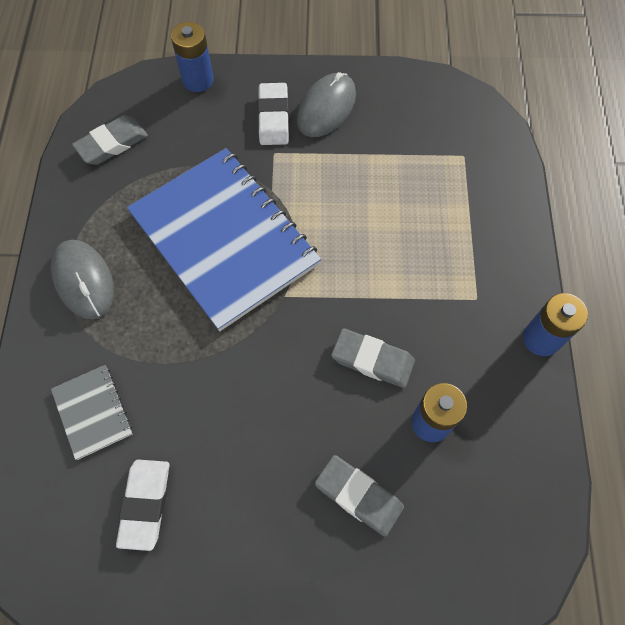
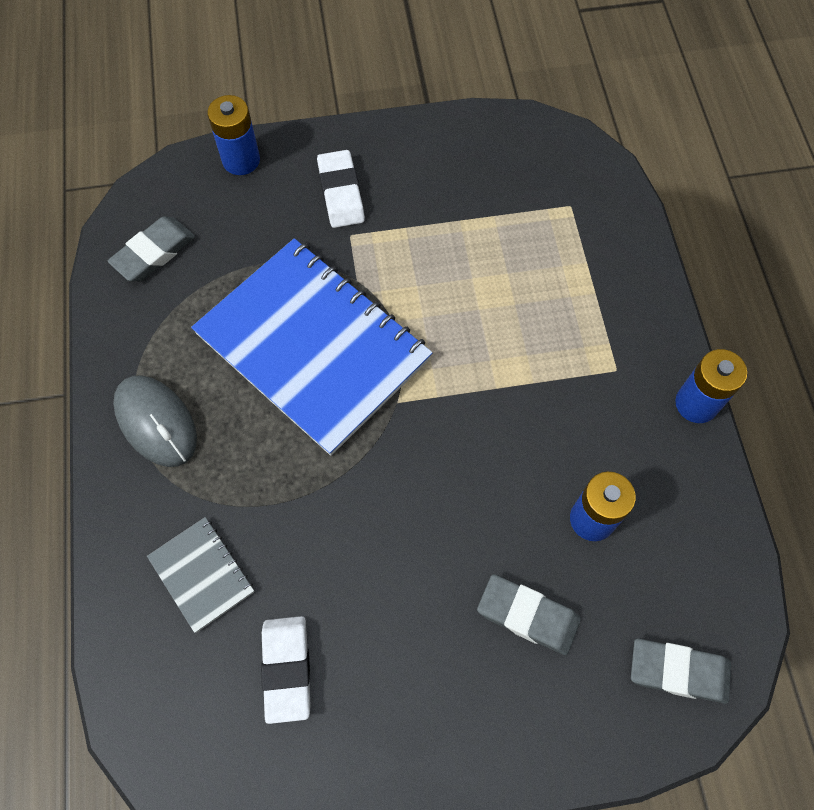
camera: 10 degrees left, 0 degrees up
grey mouse [297,72,356,137] -> none
grey eraser [331,328,415,388] -> grey eraser moved to [631,638,731,704]

